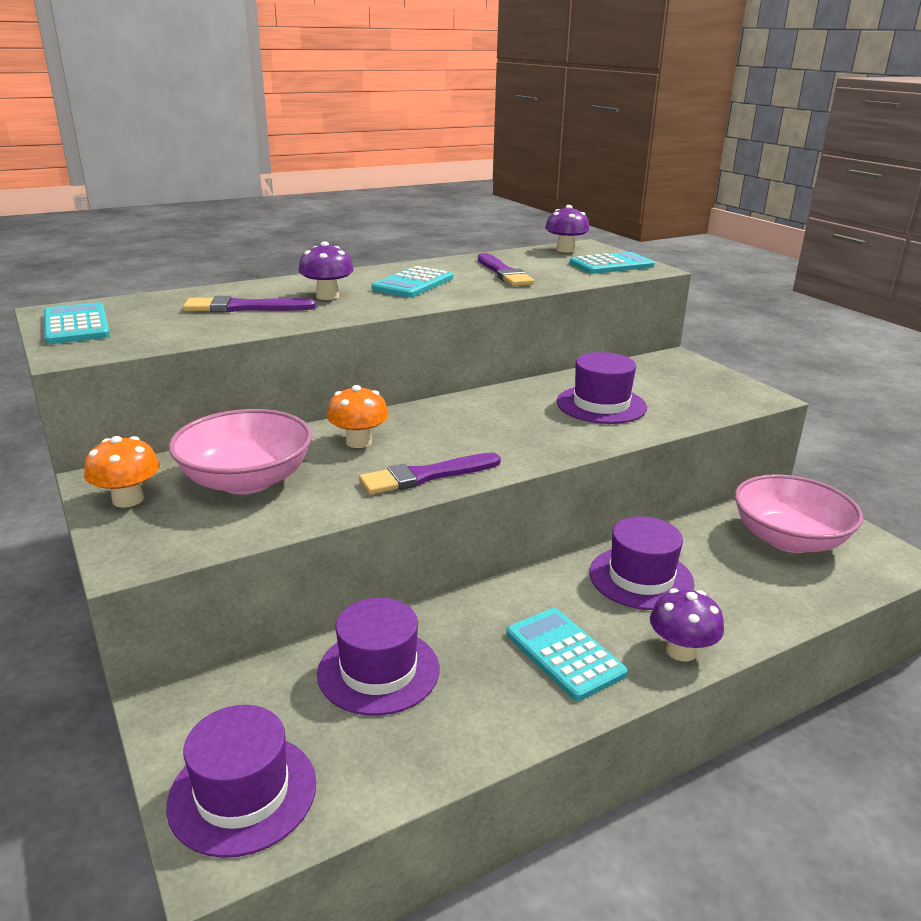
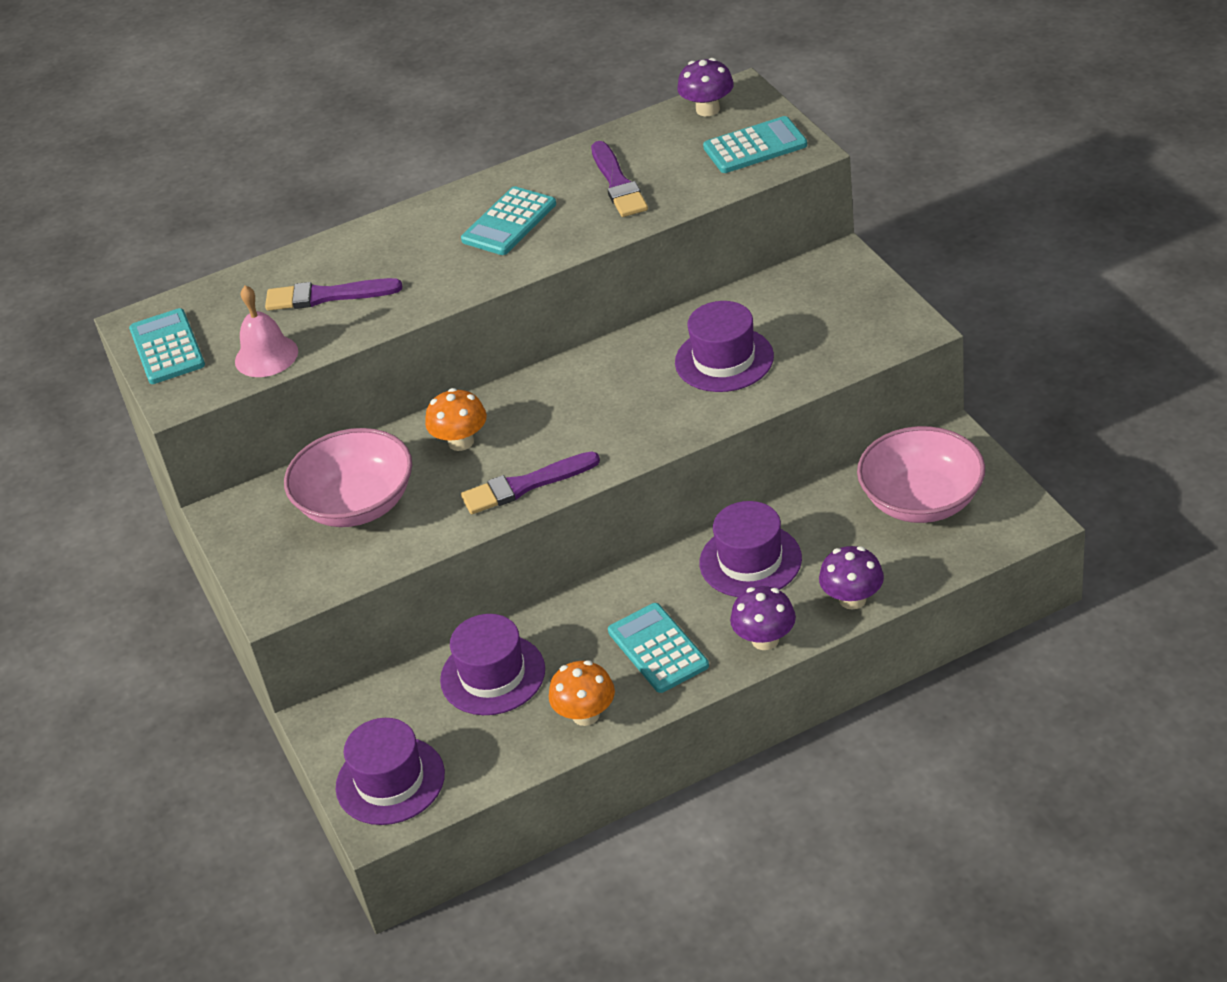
camera: 10 degrees right, 15 degrees up
orange mushroom [84,436,160,508] -> orange mushroom moved to [549,660,615,726]
purple mushroom [298,241,354,300] -> purple mushroom moved to [819,546,884,610]
none -> pink bell [235,286,298,377]

